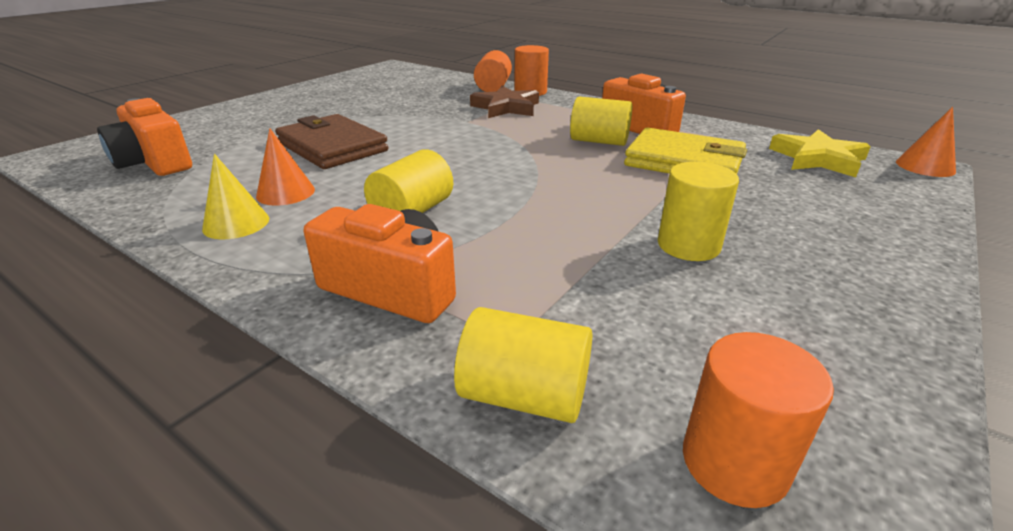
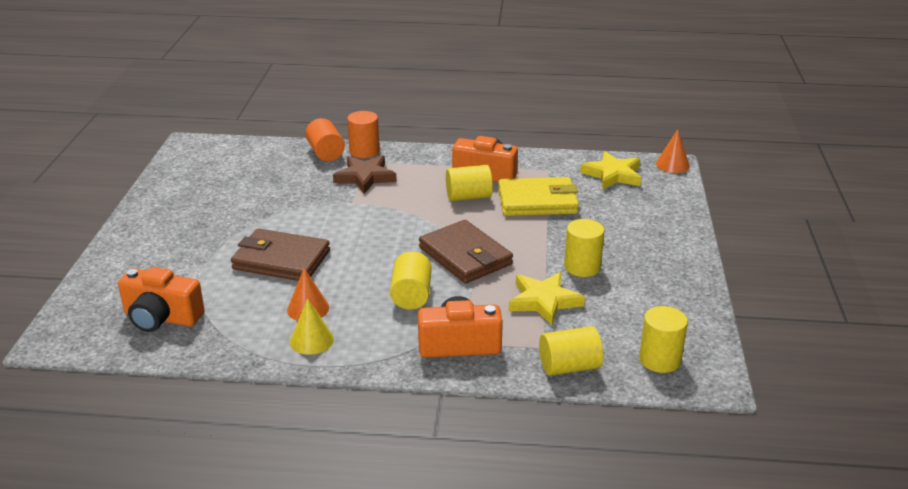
camera: 30 degrees left, 0 degrees up
orange cylinder [683,332,834,508] -> yellow cylinder [639,306,688,373]
none -> brown wallet [419,220,513,284]
none -> yellow star [509,272,585,325]

